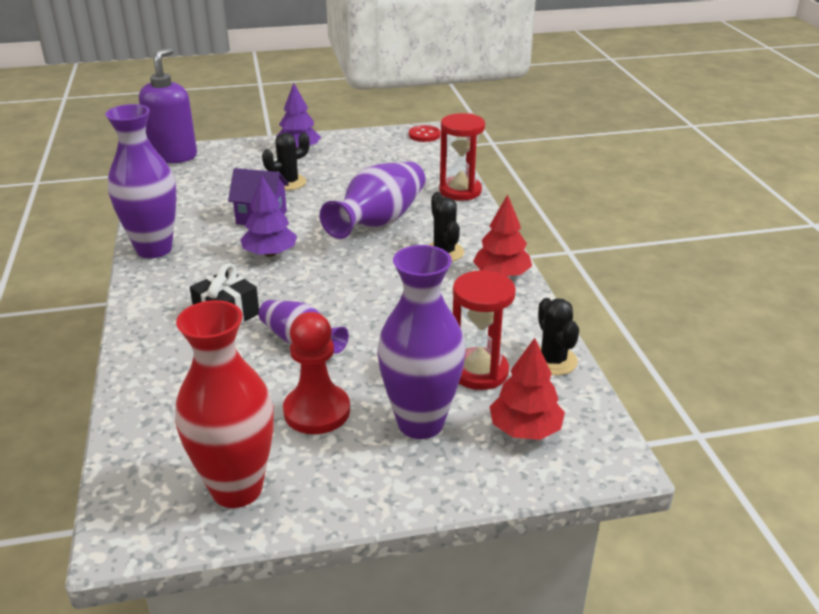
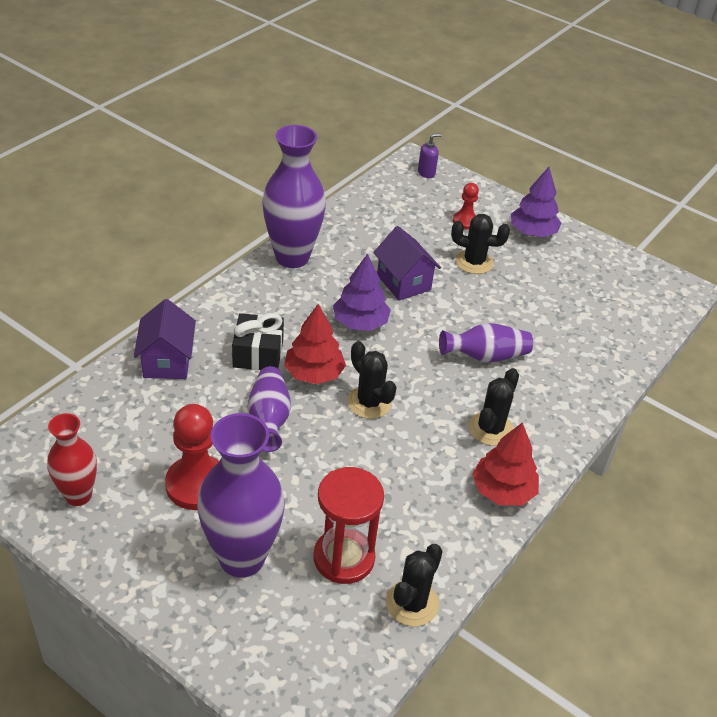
camera: 45 degrees right, 10 degrees up
purple soap dispenser [139,47,197,163] -> purple soap dispenser [418,133,442,178], size x0.41
red vase [175,300,274,508] -> red vase [47,413,97,506], size x0.59
purple vase [320,162,425,239] -> purple vase [439,323,533,363], size x0.59
red button [409,125,441,142] -> none
red hourglass [439,113,485,201] -> none
red tree [489,338,565,440] -> red tree moved to [284,304,346,384]
none -> purple house [134,299,196,379]
none -> black cactus [347,341,397,419]
none -> red pawn [453,183,479,230]

